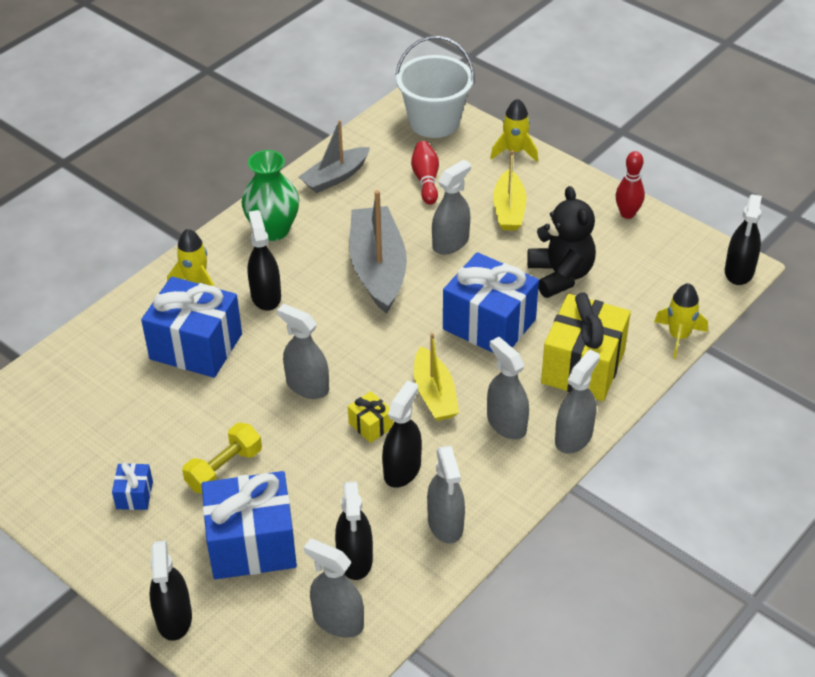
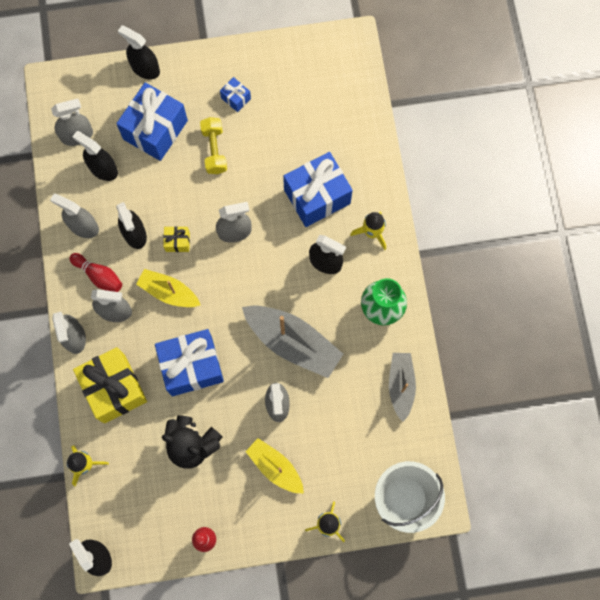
camera: 130 degrees right, 30 degrees up
red bowling pin [411,141,439,205] -> red bowling pin moved to [69,253,122,292]

